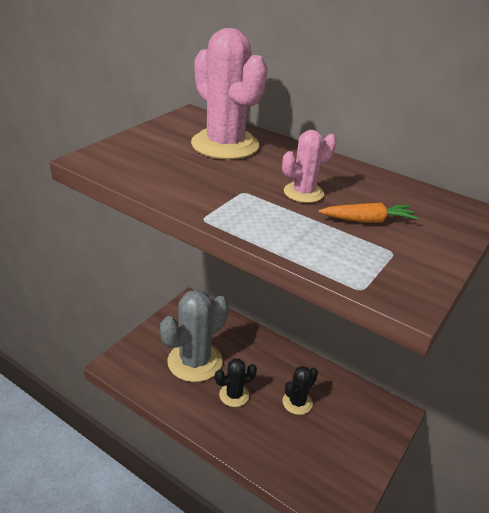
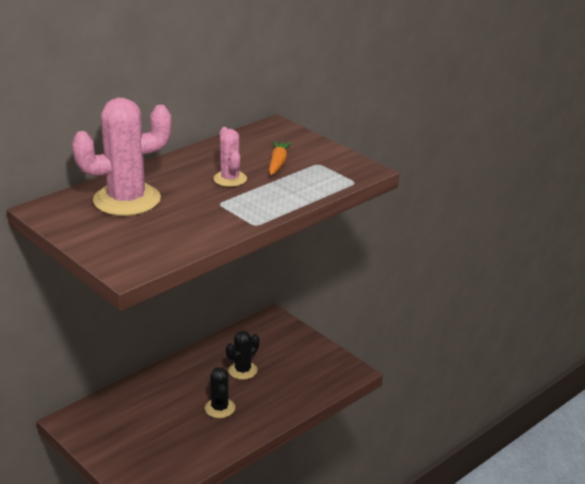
camera: 75 degrees left, 5 degrees down
grey cactus [160,289,229,382] -> none
black cactus [283,366,318,415] -> black cactus turned 75 degrees clockwise [226,331,260,380]

